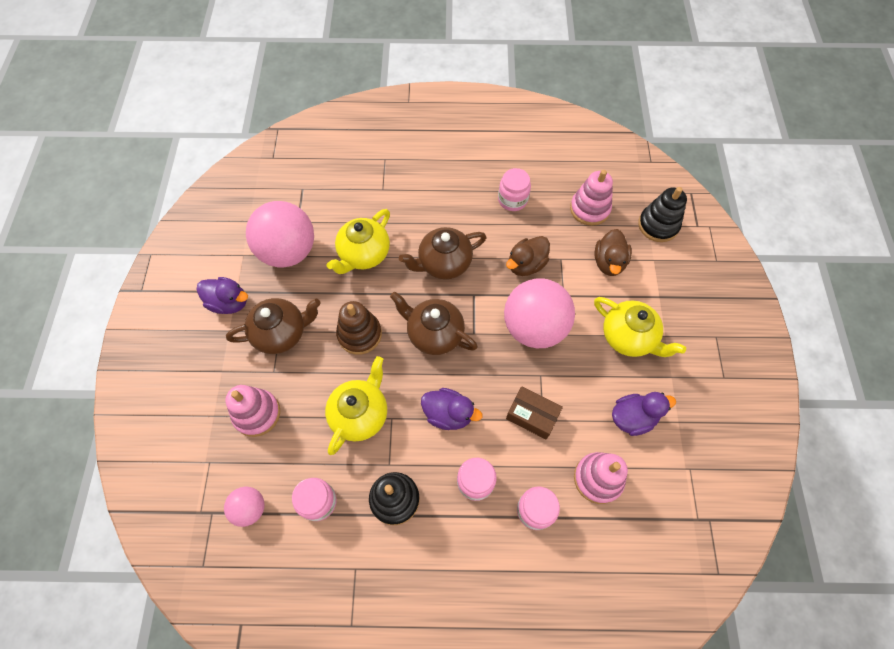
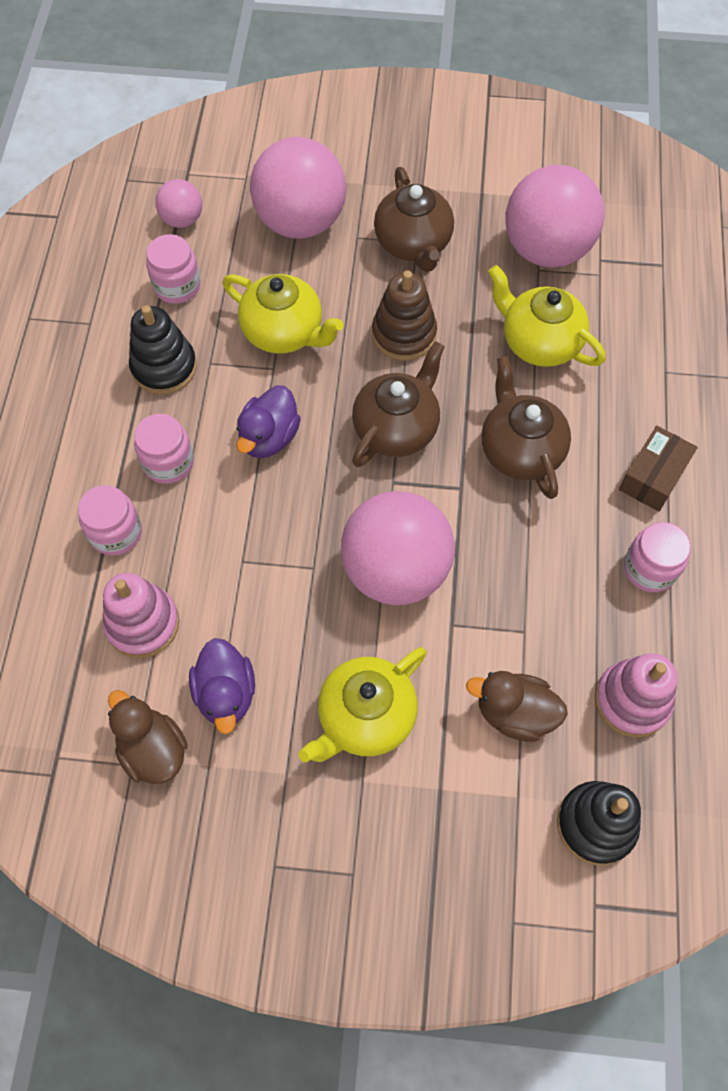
camera: 95 degrees right, 0 degrees up
purple duck [197,277,248,314] -> none
pink stacking toy [225,385,280,437] -> pink ball [250,137,346,239]
brown duck [506,236,550,276] -> brown duck moved to [108,690,188,784]
brown box [506,386,563,439] -> brown box moved to [619,426,698,512]

